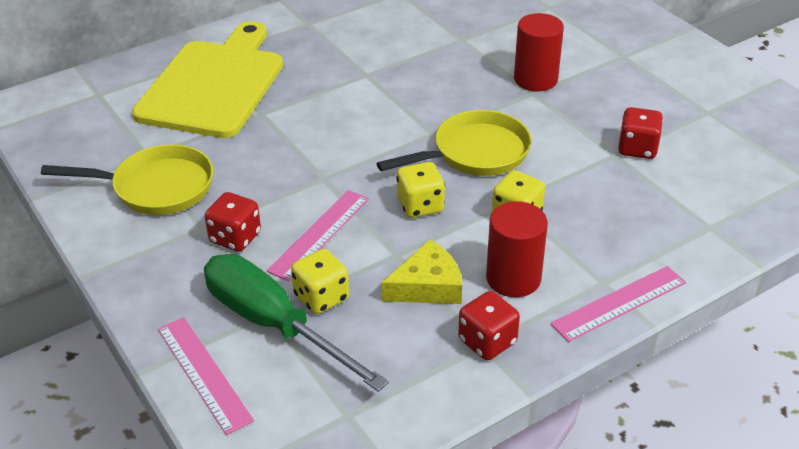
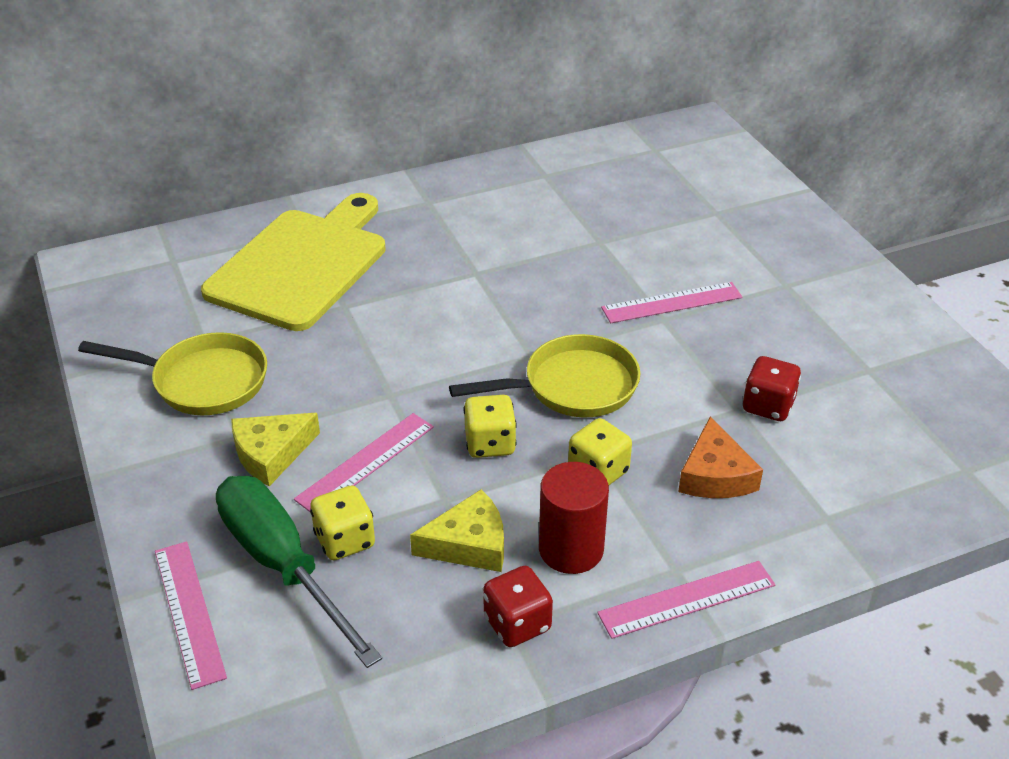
camera: 10 degrees right, 0 degrees up
red dice [205,192,261,252] -> yellow cheese [231,413,320,486]
red cylinder [514,13,564,91] -> pink ruler [601,282,742,323]
none -> orange cheese [678,417,763,498]

